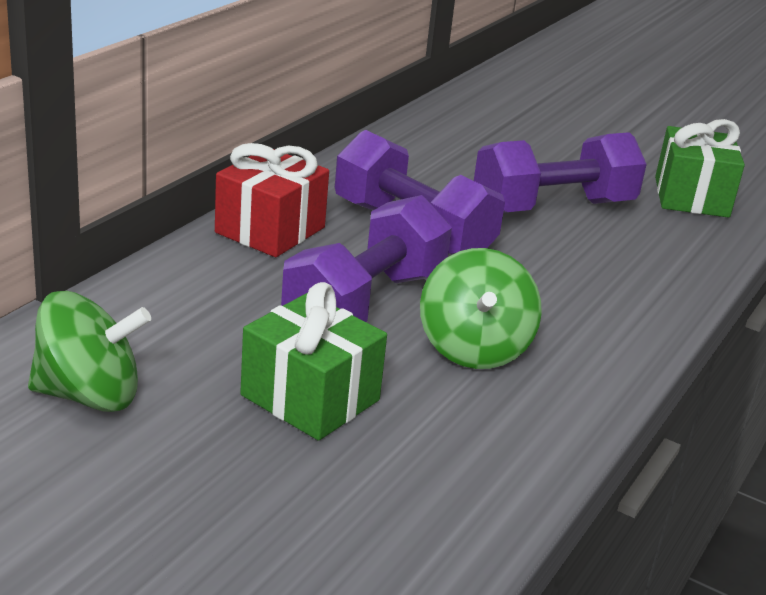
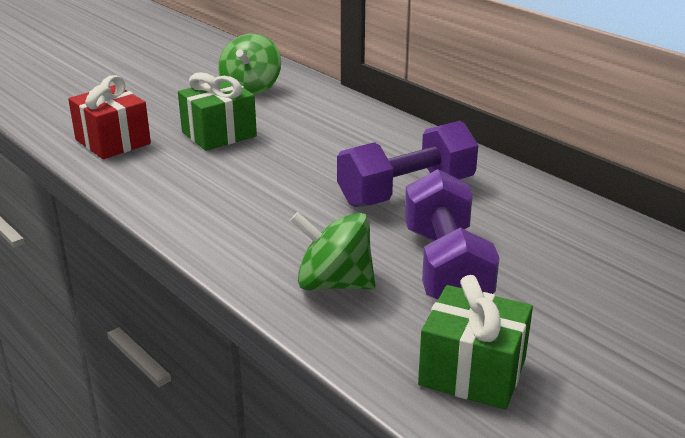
camera: 110 degrees right, 0 degrees up
red gift [215,143,329,257] -> red gift moved to [68,75,151,159]
purple dumbbell [281,195,452,322] -> none
green spinning top [420,248,542,369] -> green spinning top moved to [290,212,376,290]

